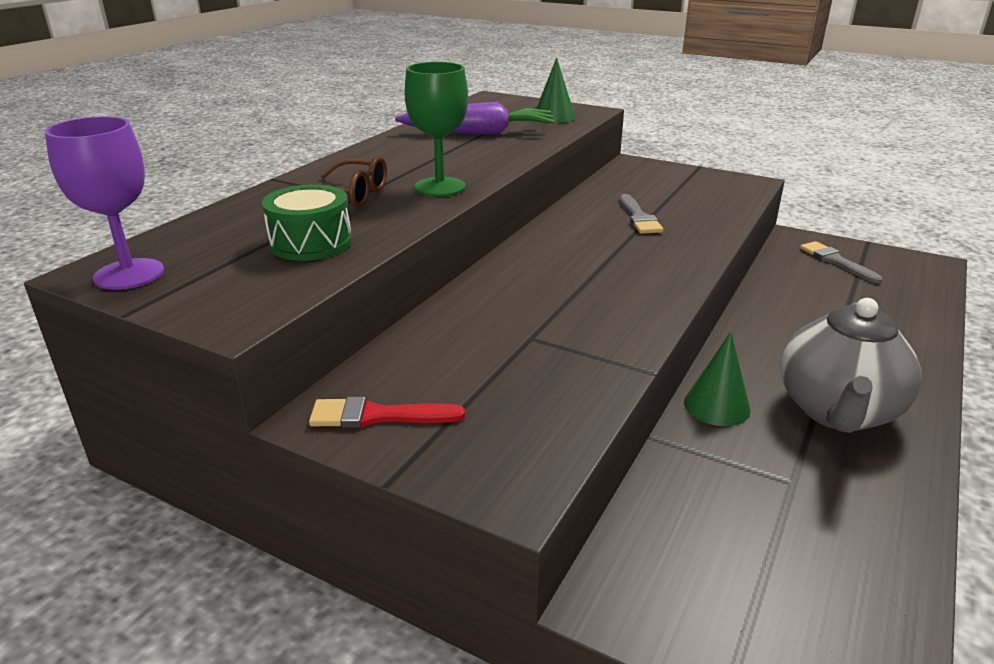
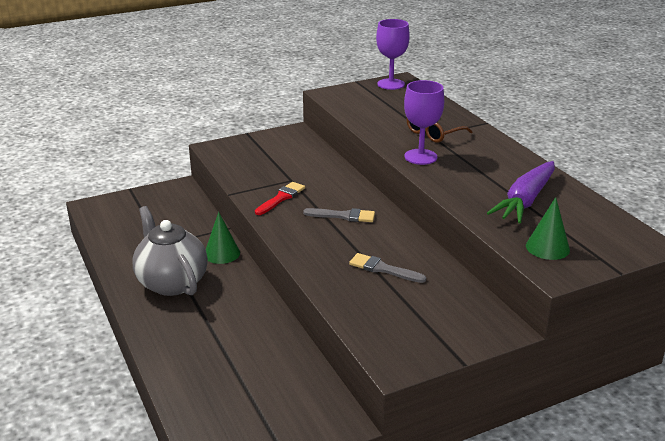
camera: 125 degrees right, 0 degrees up
green drum [262,184,352,261] -> none
red brush [309,397,465,428] -> red brush moved to [255,182,305,215]
green goblet [404,62,468,196] -> purple goblet [404,80,444,165]
grey brush [800,241,882,284] -> grey brush moved to [303,208,375,222]

